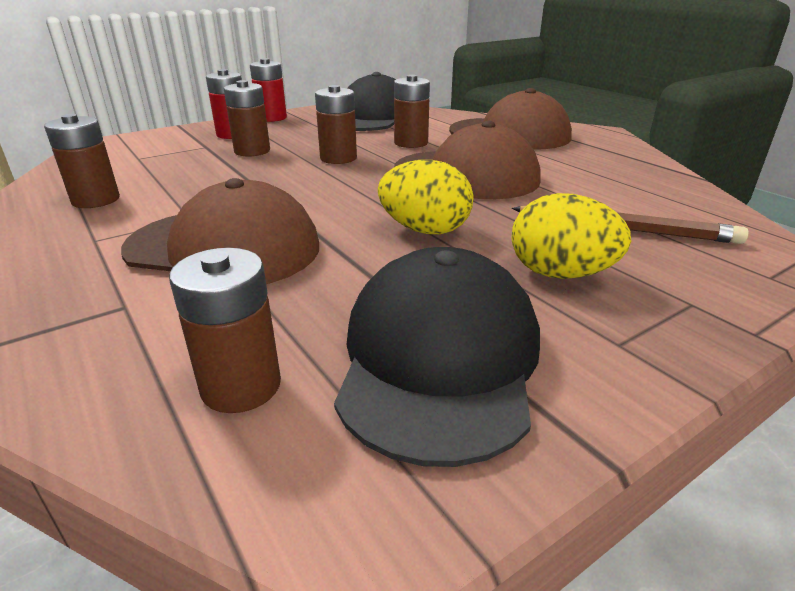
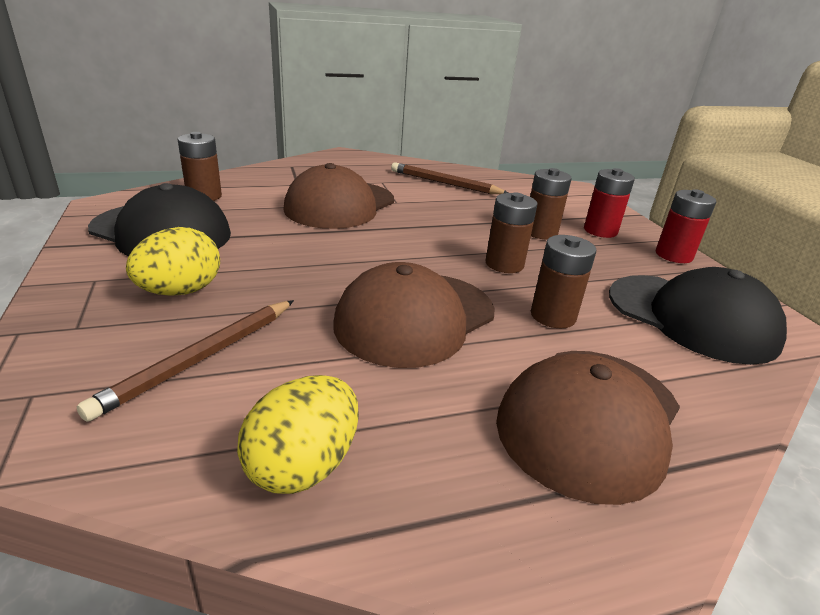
camera: 105 degrees right, 0 degrees up
brown battery [44,114,120,208] -> brown pencil [391,162,508,194]
yellow egg [378,160,474,234] -> yellow egg moved to [237,375,359,494]

